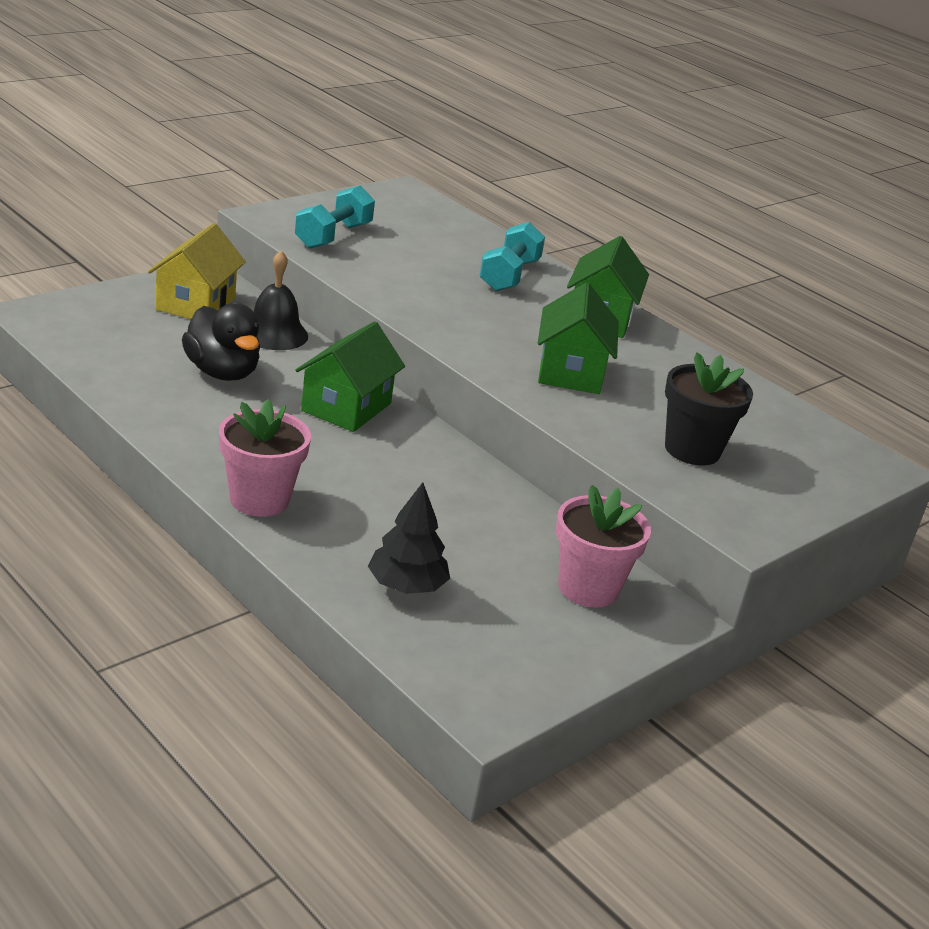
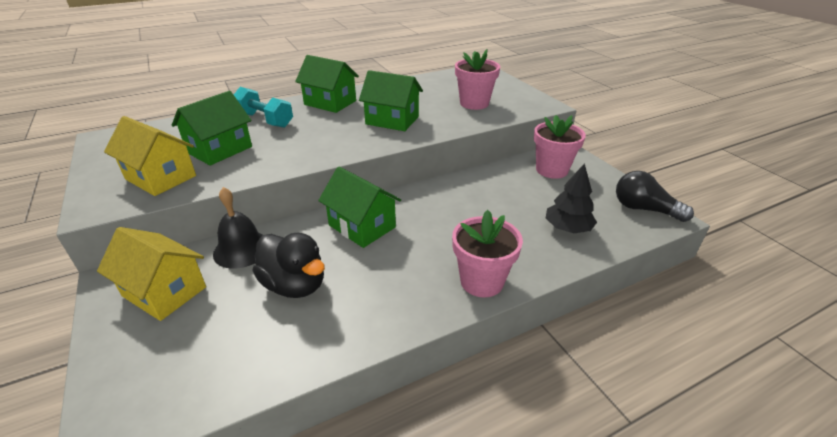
camera: 70 degrees left, 5 degrees up
black duck [182,303,260,381] -> black duck turned 60 degrees clockwise [253,233,325,298]
turquoise dumbbell [295,185,375,249] -> yellow house [104,116,196,196]
black flower pot [665,352,753,466] -> pink flower pot [455,49,500,110]
none -> green house [172,91,252,166]
none -> black light bulb [616,171,694,222]

